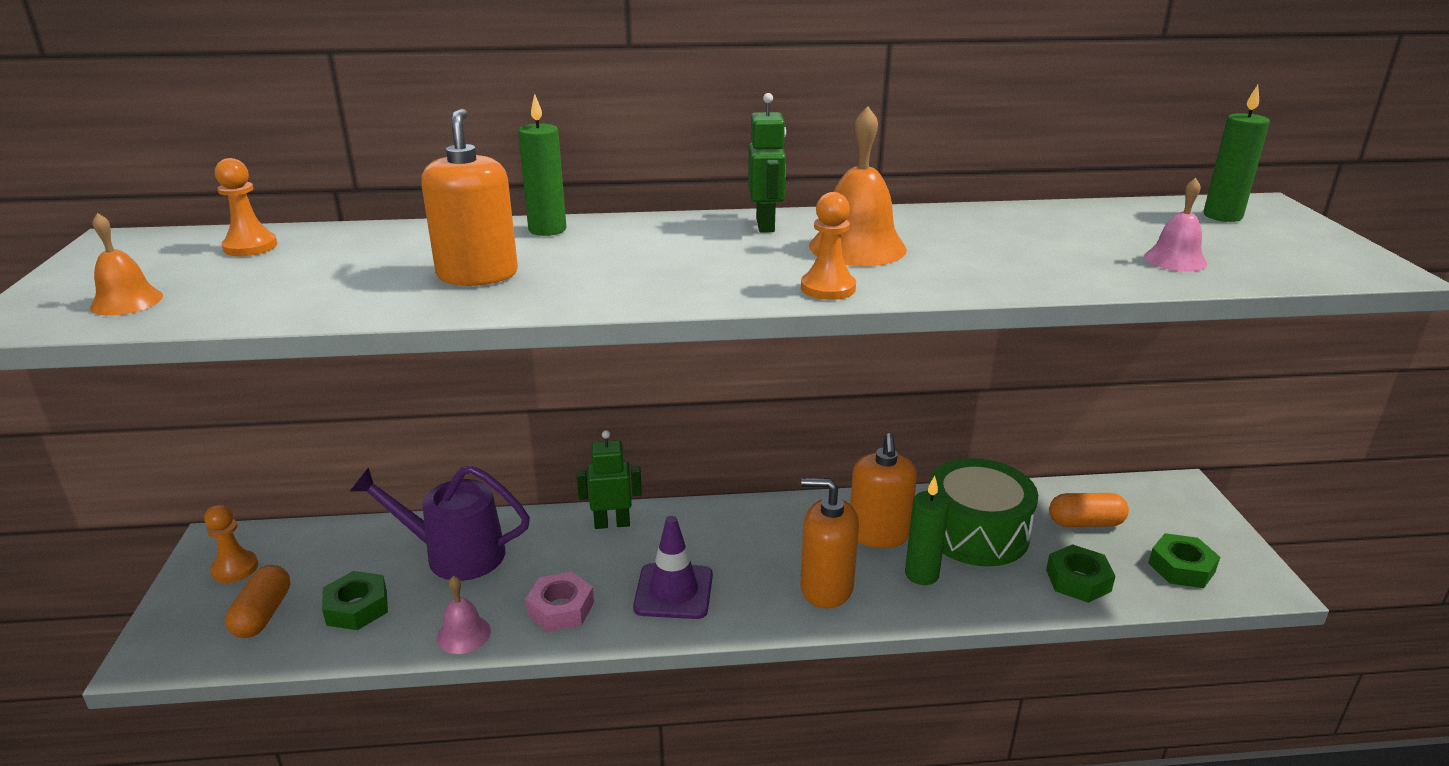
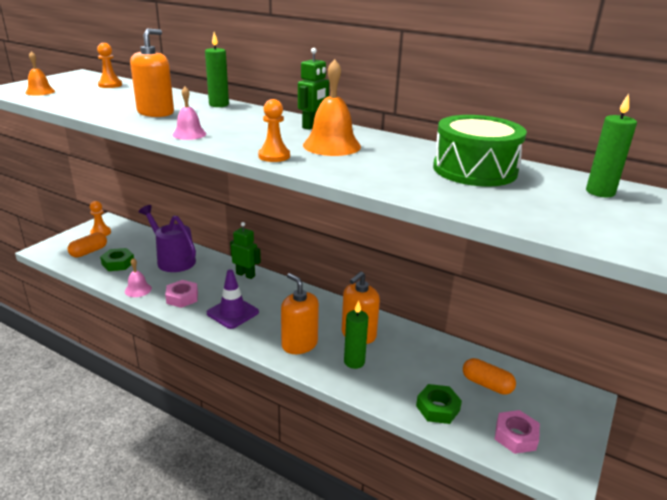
camera: 35 degrees right, 0 degrees up
green drum [929,458,1038,566] -> green drum moved to [433,115,527,187]
pink bell [1144,178,1207,272] -> pink bell moved to [172,87,206,140]
green nut [1148,533,1220,588] -> pink nut [495,410,540,454]

